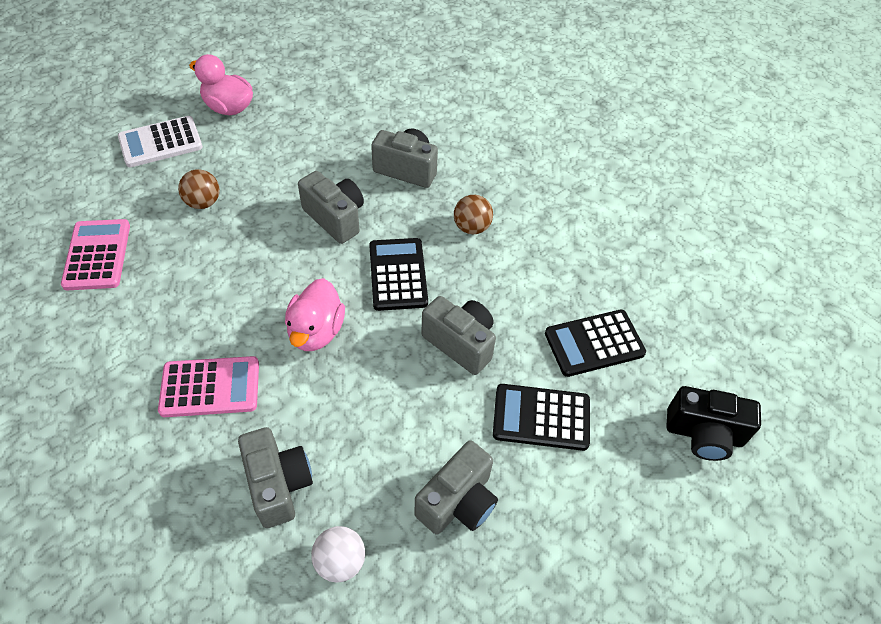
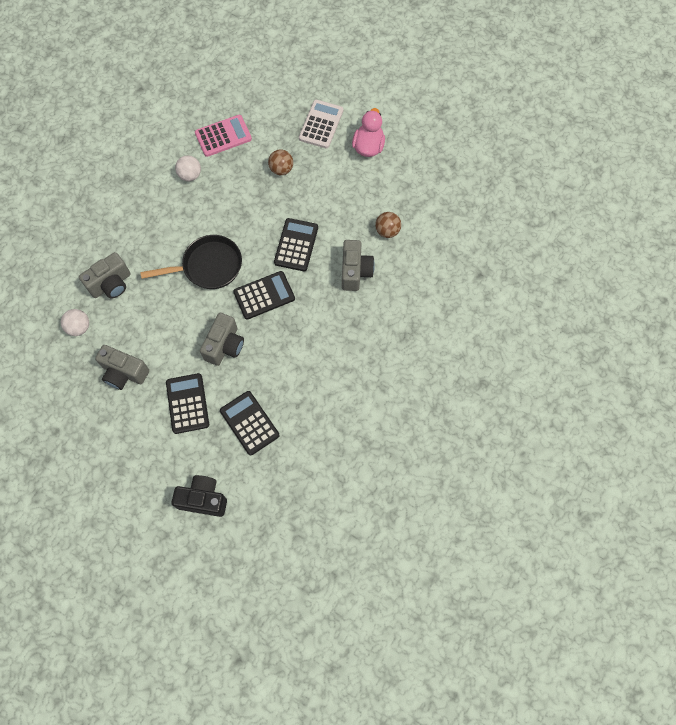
camera: 75 degrees right, 15 degrees up
white calculator [118,116,203,167] -> white calculator turned 60 degrees clockwise [299,100,343,148]
pink calculator [158,356,259,417] -> none
pink duck [285,278,345,351] -> black pan [140,235,242,289]
grey camera [298,171,364,244] -> black calculator [274,218,318,271]
brown ball [454,195,493,234] -> brown ball moved to [375,212,401,238]
black camera [666,386,761,461] -> black camera turned 105 degrees clockwise [172,475,227,517]
none -> white ball [175,155,201,181]

